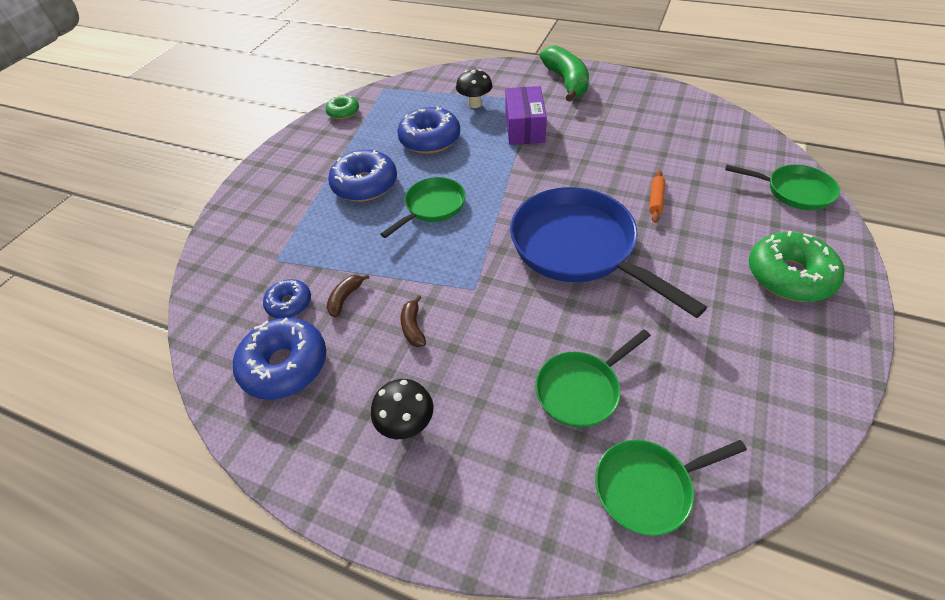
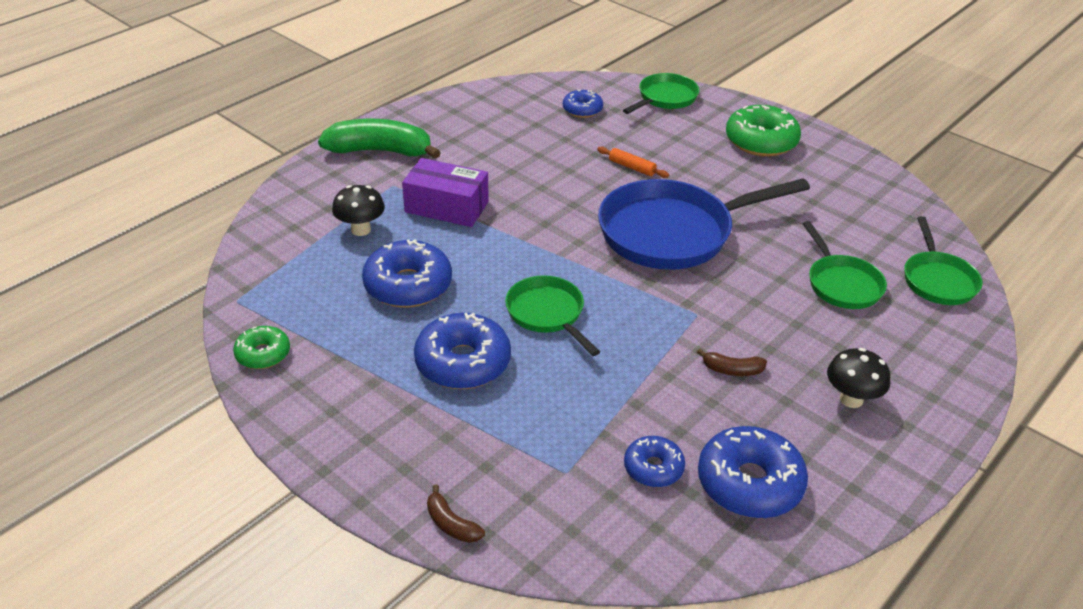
camera: 75 degrees left, 10 degrees down
brown banana [327,274,370,318] -> brown banana moved to [427,485,485,543]
none -> blue donut [563,89,603,118]

